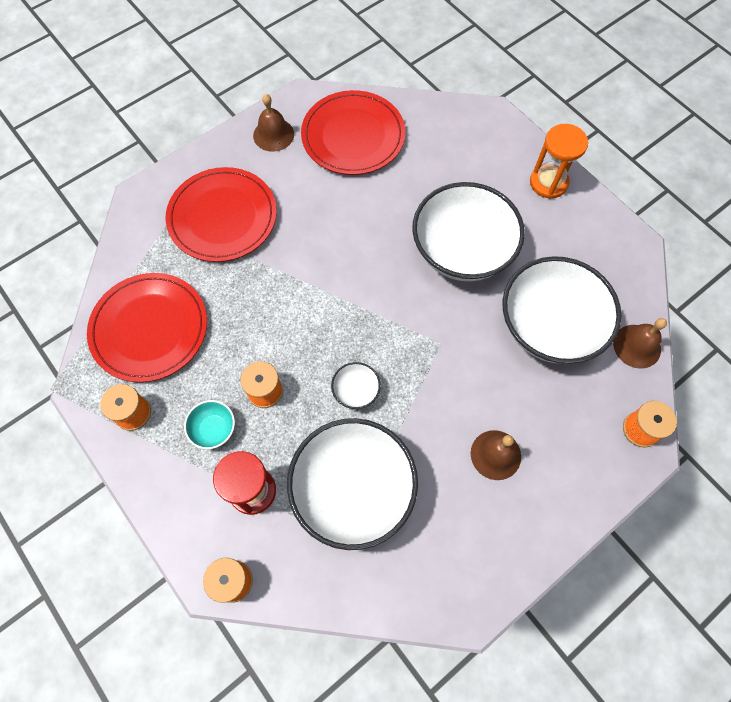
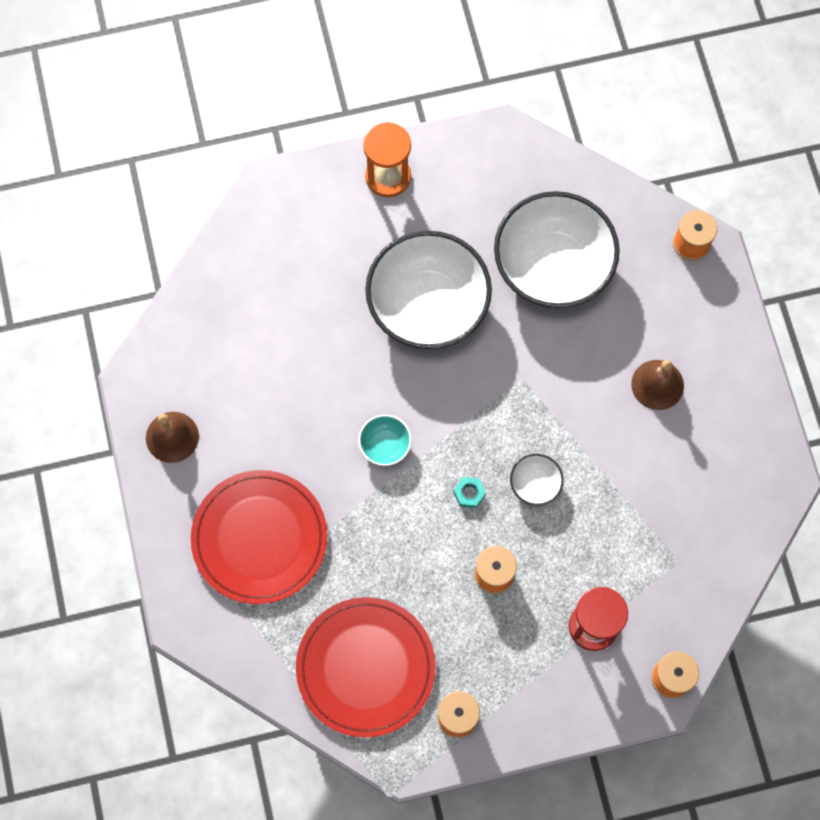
camera: 65 degrees left, 5 degrees up
turquoise bowl [184,400,235,449] -> turquoise bowl moved to [358,415,412,466]
white bowl [287,418,418,550] -> none
red plate [301,90,405,175] -> none
brown bell [613,318,667,369] -> none
none -> turquoise nut [453,477,486,508]

